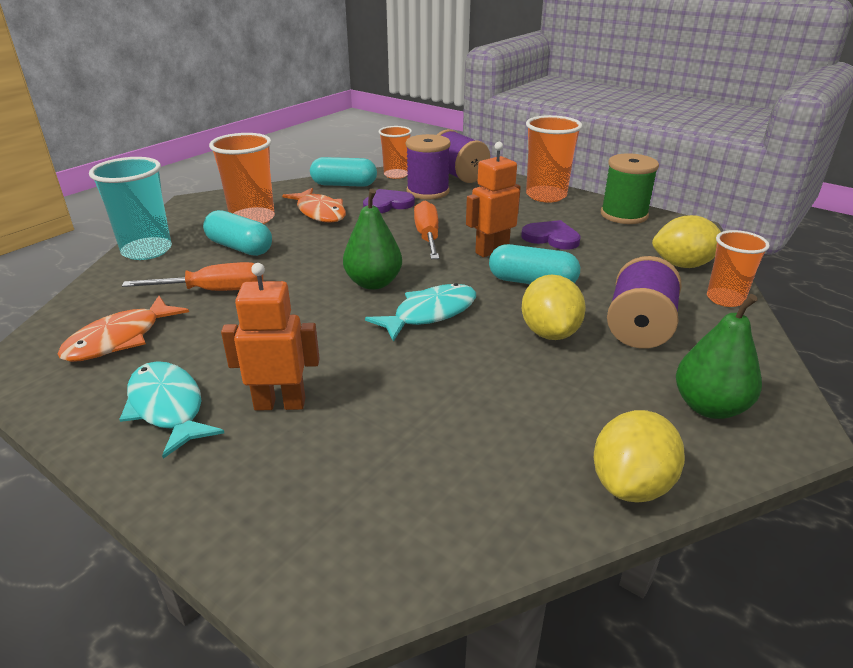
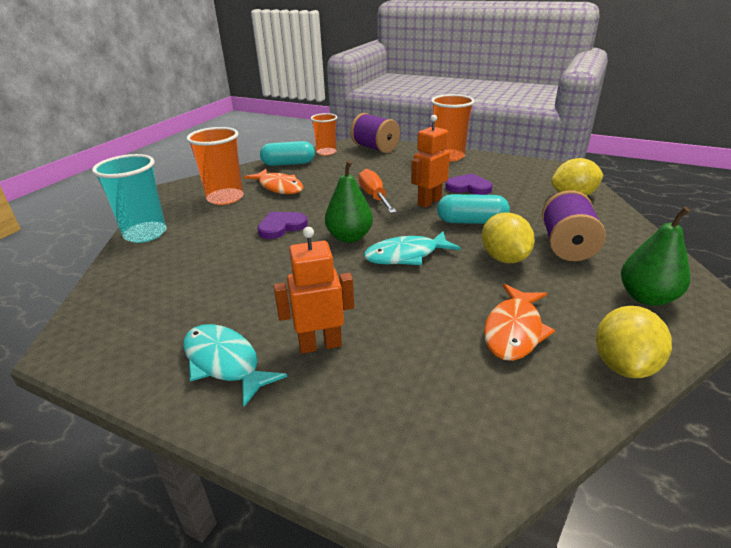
camera: 10 degrees left, 0 degrees up
orange fish [58,296,189,362] -> orange fish moved to [484,284,555,361]
orange screwdriver [122,262,263,291] -> none
turquoise capsule [203,210,272,256] -> none
purple heart [363,189,415,213] -> purple heart moved to [257,212,308,239]
turquoise fish [365,283,476,342] -> turquoise fish turned 150 degrees counterclockwise [364,231,461,265]
purple spool [406,134,451,199] -> none
green spool [601,153,659,224] -> none
orange cup [707,230,770,307] -> none

